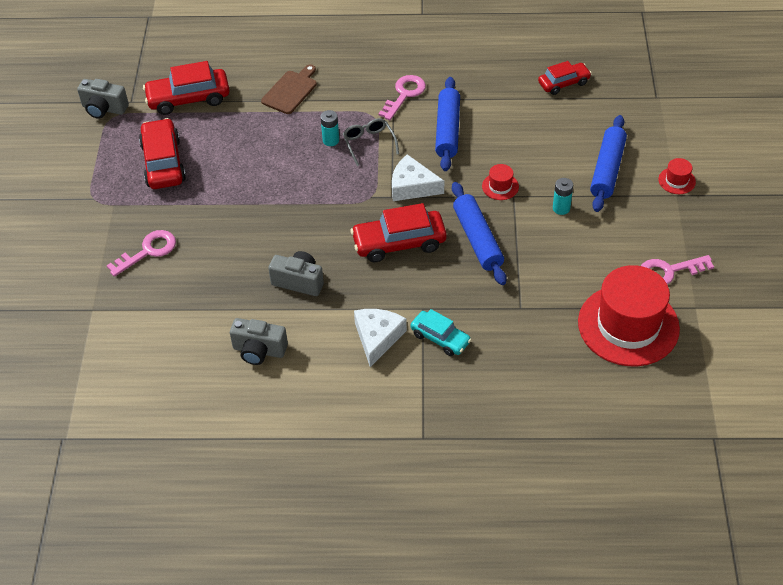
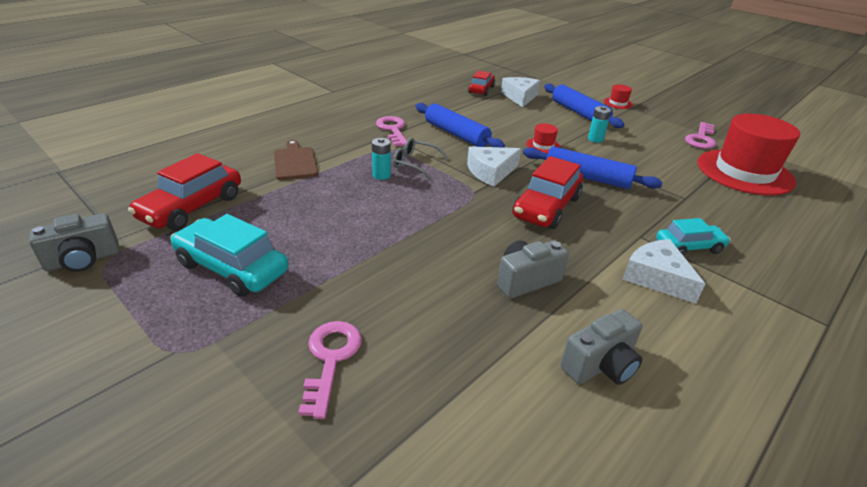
camera: 50 degrees left, 15 degrees down
red car [139,118,186,189] -> turquoise car [170,214,288,297]
none -> white cheese [501,77,540,107]

